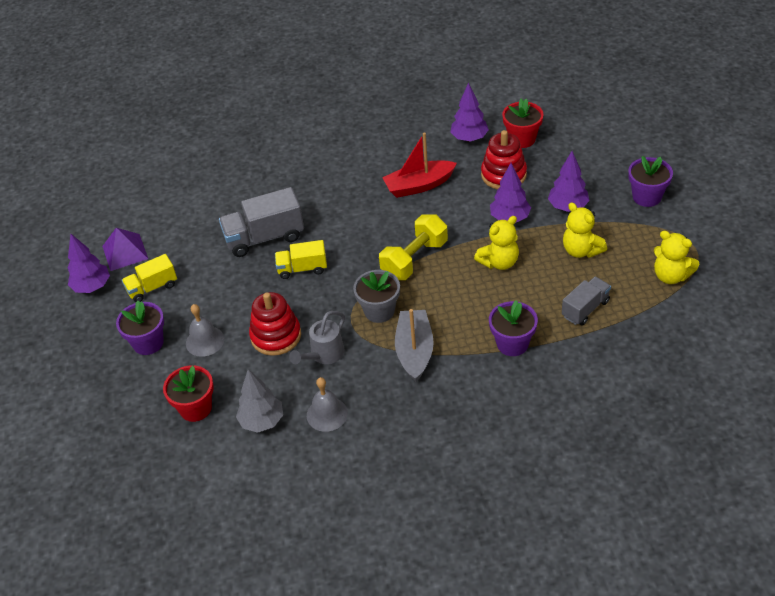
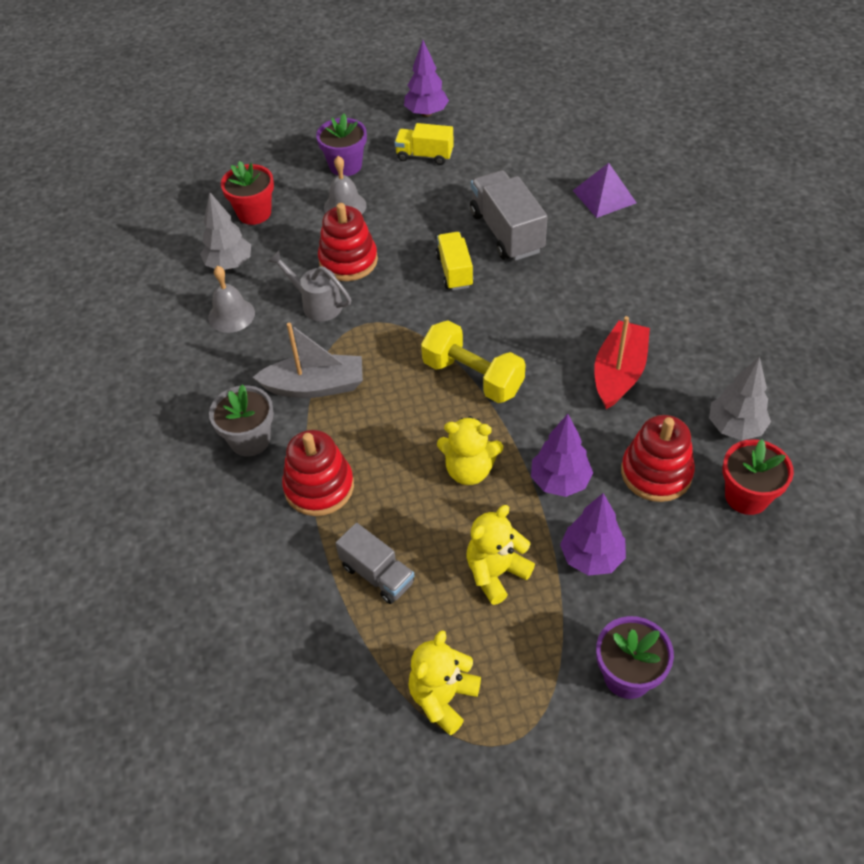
camera: 85 degrees right, 5 degrees up
purple pyramid [102,228,148,271] -> purple pyramid moved to [573,163,636,218]
yellow truck [122,254,177,302] -> yellow truck turned 45 degrees counterclockwise [394,123,454,165]
grey flower pot [353,270,400,323] -> grey flower pot moved to [209,384,274,456]
red boat [382,132,457,198] -> red boat turned 45 degrees clockwise [594,316,650,409]
purple tree [450,83,489,142] -> grey tree [709,356,771,440]
yellow teddy bear [474,216,519,270] -> yellow teddy bear turned 45 degrees counterclockwise [437,416,503,485]
purple flower pot [489,300,538,356] -> red stacking toy [282,430,354,516]

